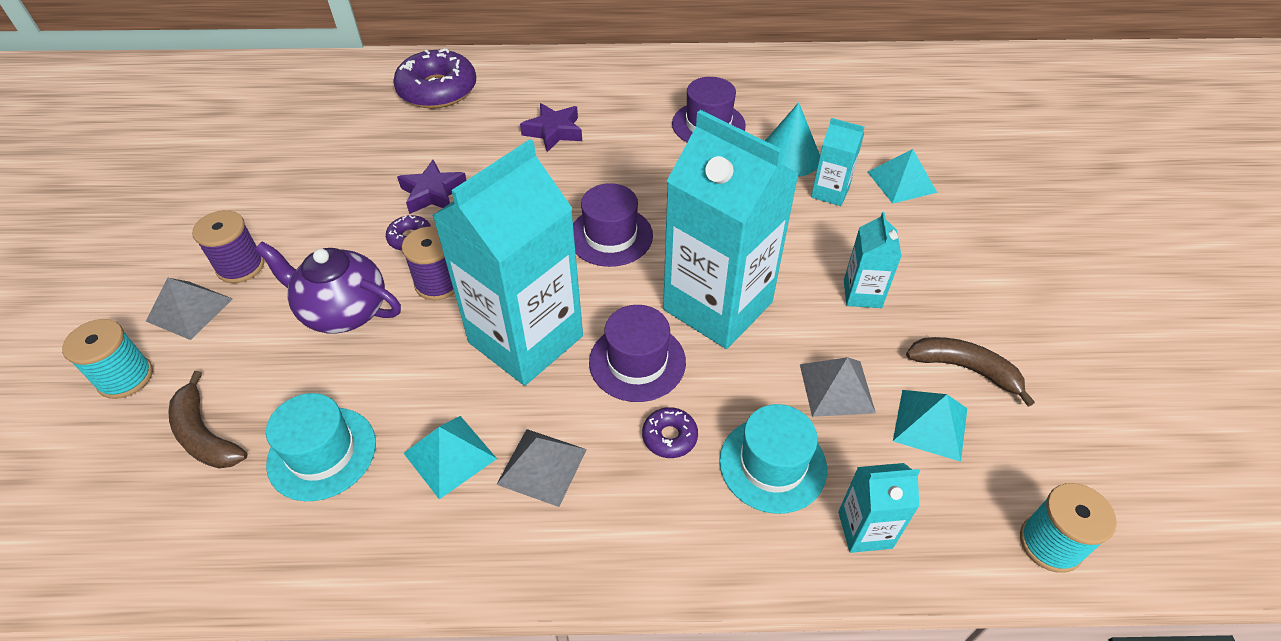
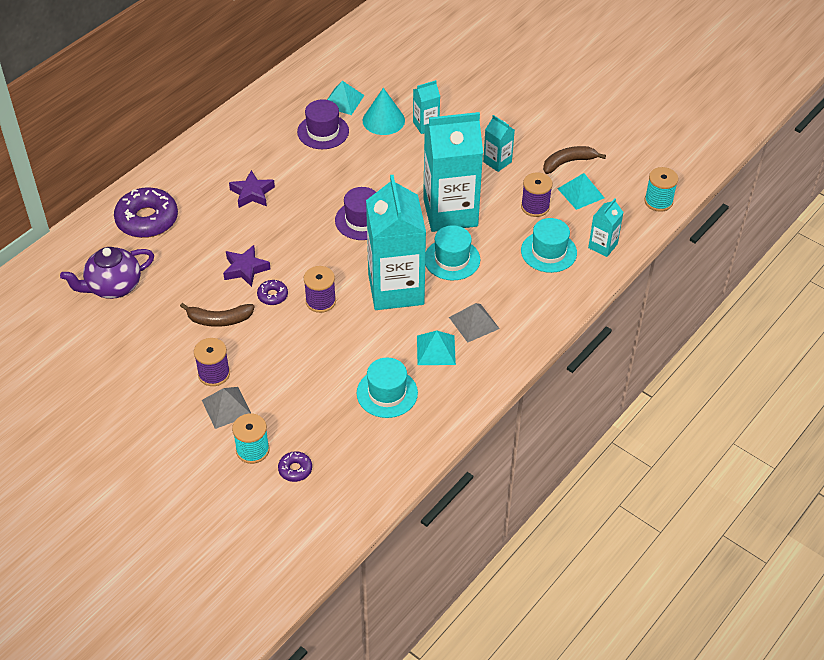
camera: 50 degrees left, 0 degrees up
brown banana [168,371,247,468] -> brown banana moved to [180,303,254,327]
purple teapot [255,242,401,334] -> purple teapot moved to [60,247,154,299]
purple hat [589,305,686,402] -> turquoise hat [425,225,480,280]
purple donut [642,407,698,458] -> purple donut moved to [278,451,312,482]
grey pyramid [800,357,876,417] -> purple spool [521,172,553,217]
turquoise pyramid [868,149,937,204] -> turquoise pyramid moved to [327,81,364,115]

